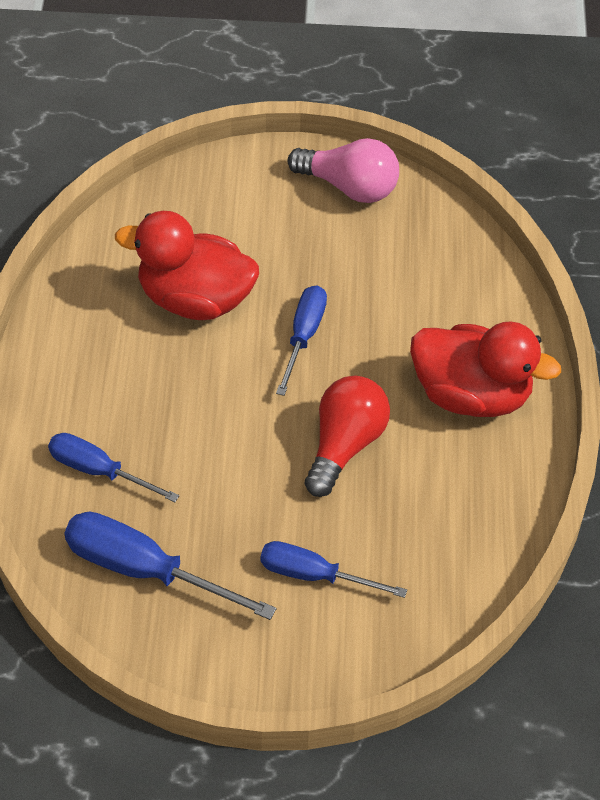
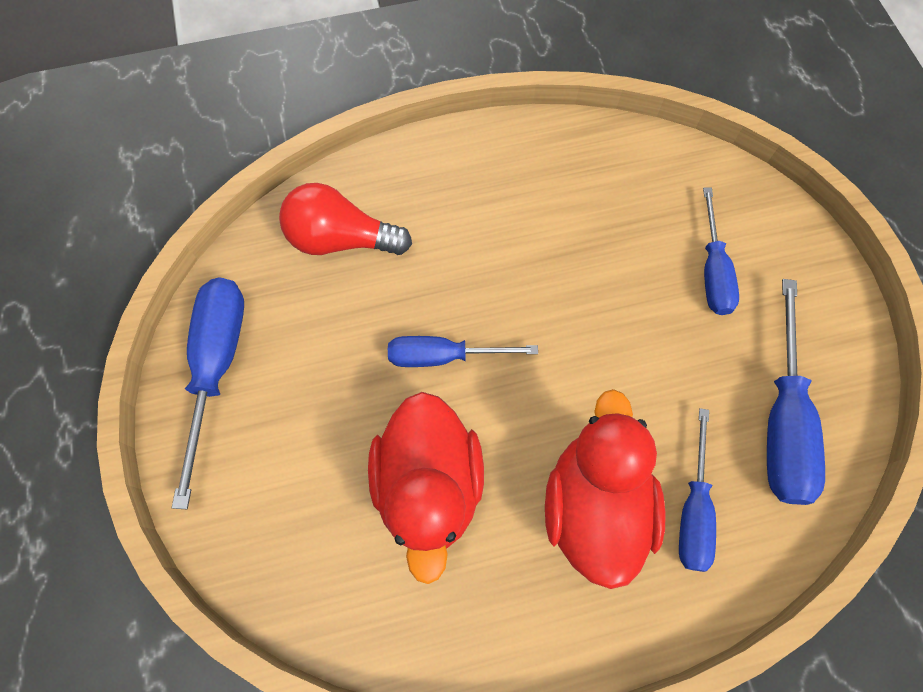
camera: 105 degrees left, 15 degrees up
pink light bulb [288,138,399,203] -> blue screwdriver [172,277,244,509]
red light bulb [305,376,390,497] -> red light bulb moved to [279,183,412,255]
red duck [410,322,561,417] -> red duck moved to [545,389,666,589]

